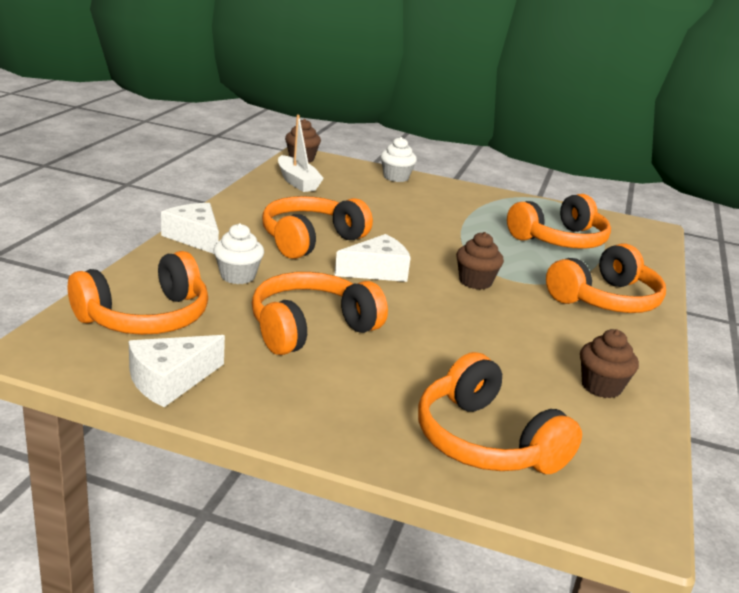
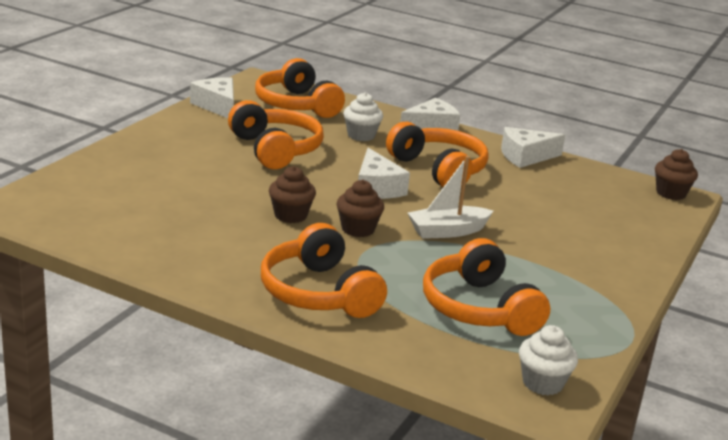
camera: 100 degrees right, 0 degrees up
white boat [278,115,324,192] -> white boat moved to [408,156,493,239]
white cupcake [380,137,417,182] -> white cupcake moved to [519,325,578,396]
orange headphones [418,352,582,474] -> none
brown cupcake [580,329,639,398] -> brown cupcake moved to [269,166,316,223]
none -> white cheese [501,127,565,168]

